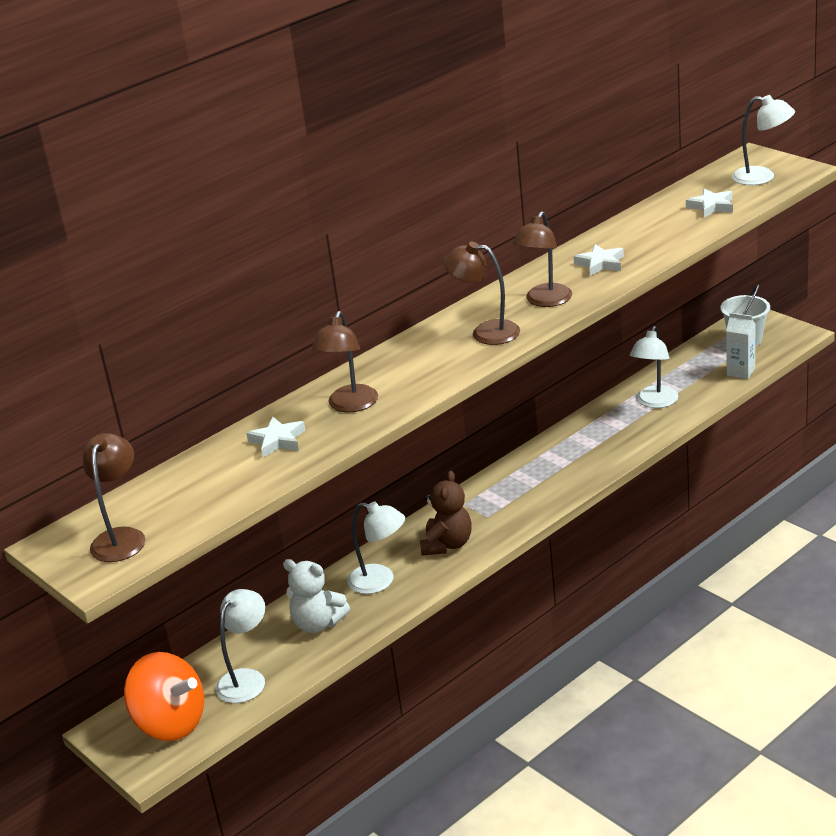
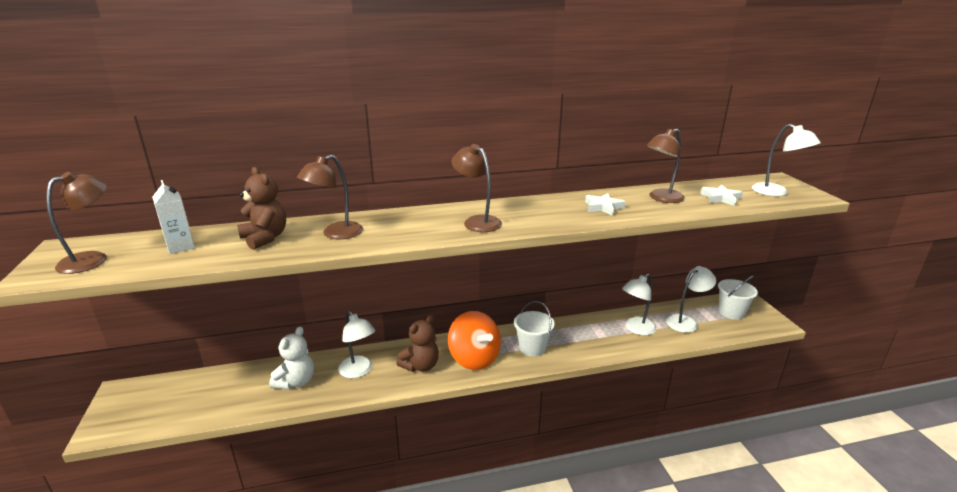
camera: 25 degrees right, 5 degrees down
orange spinning top [124,652,204,741] -> orange spinning top moved to [448,311,501,370]
white lamp [215,589,265,703] -> white lamp moved to [666,266,716,333]
white star [246,417,305,457] -> brown teddy bear [237,167,286,250]
white teddy bear [283,559,350,633] -> white teddy bear turned 120 degrees counterclockwise [269,327,314,390]
brown lamp [512,211,572,307] -> brown lamp moved to [646,129,685,203]
white carton [726,313,756,379] -> white carton moved to [152,180,195,254]
none -> white bucket [514,301,555,357]

